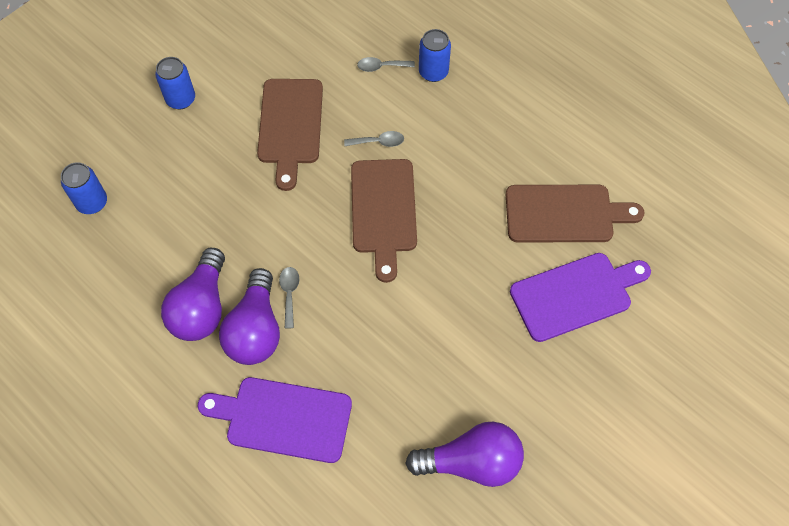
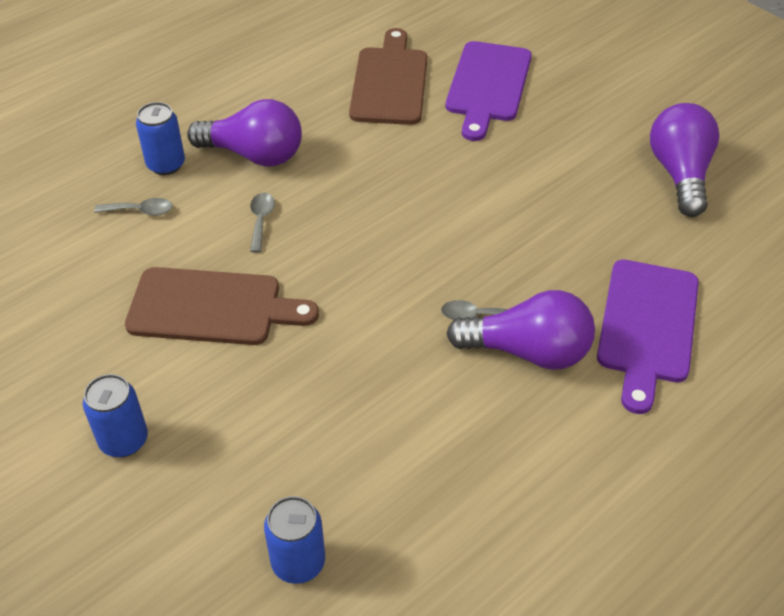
camera: 85 degrees left, 15 degrees down
purple light bulb [161,248,225,341] -> purple light bulb moved to [187,99,302,167]
brown cutting board [351,159,417,283] -> none
grey spoon [357,57,415,72] -> grey spoon turned 90 degrees counterclockwise [94,198,173,216]
purple cutting board [510,253,651,342] -> purple cutting board turned 150 degrees counterclockwise [445,41,532,141]

